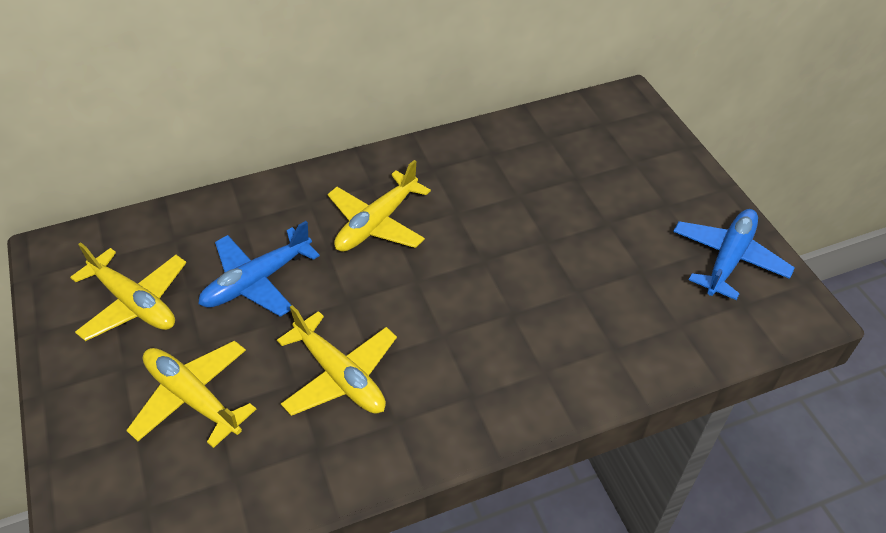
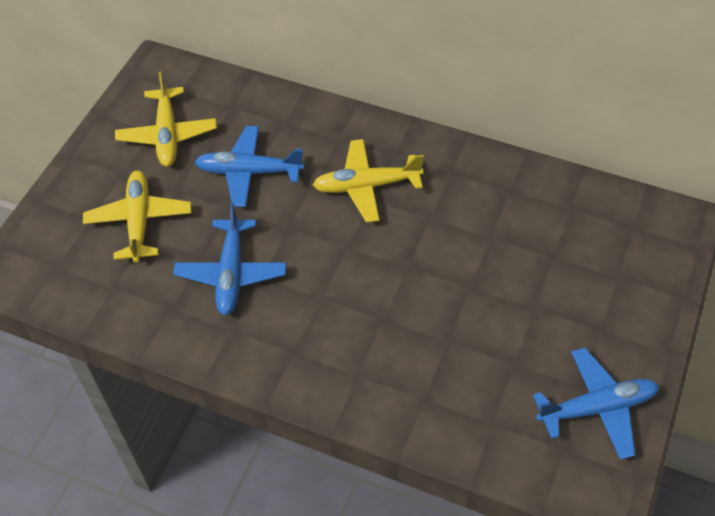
camera: 45 degrees right, 5 degrees up
yellow plane [277,305,397,416] -> blue plane [173,202,286,315]

